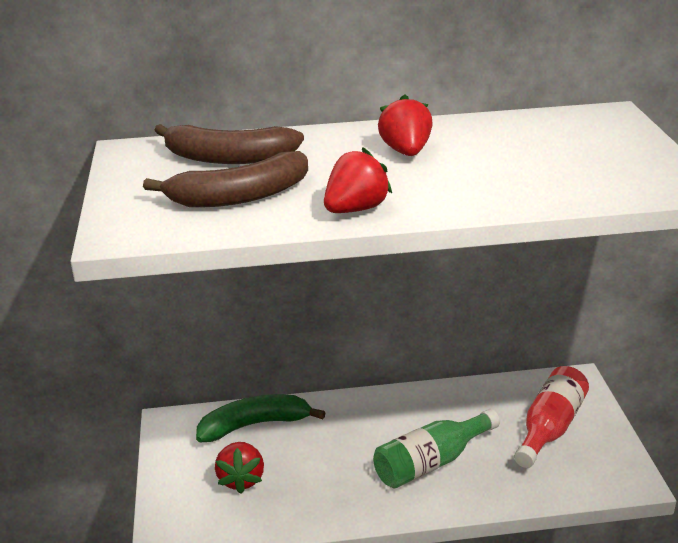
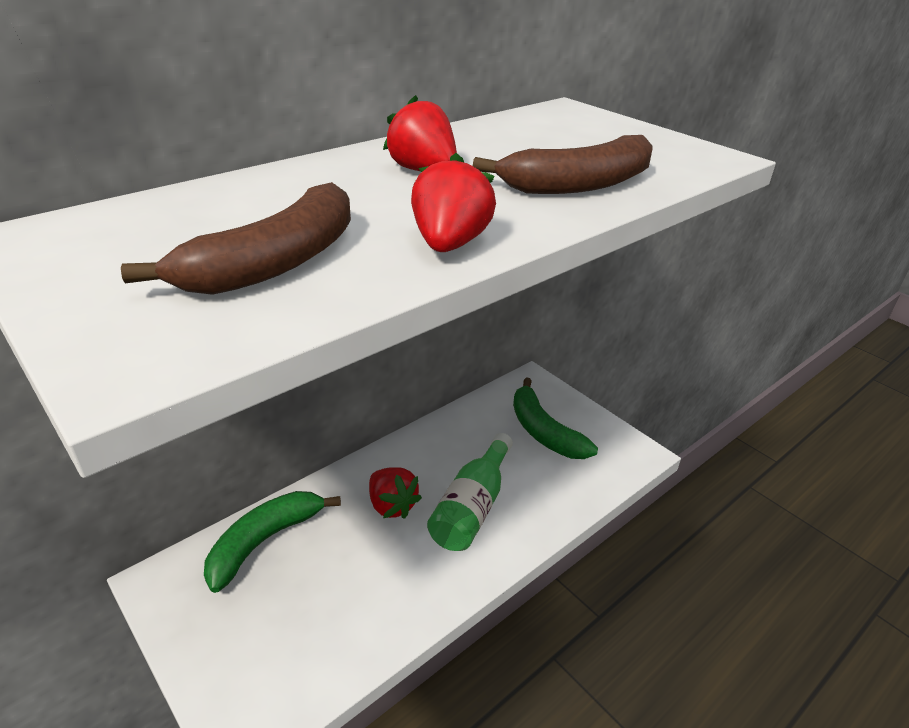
camera: 35 degrees left, 5 degrees up
brown banana [154,124,304,164] -> brown banana moved to [473,135,652,194]
red strawberry [215,442,264,494] -> red strawberry moved to [369,467,422,519]
red bottle [514,366,589,468] -> green banana [513,377,598,459]

